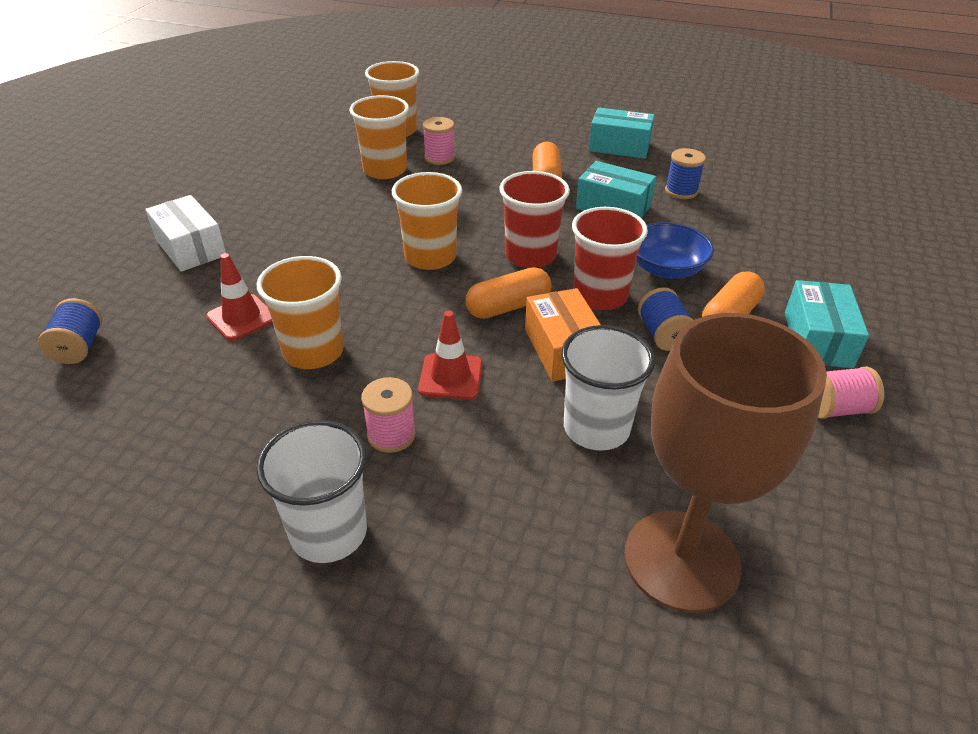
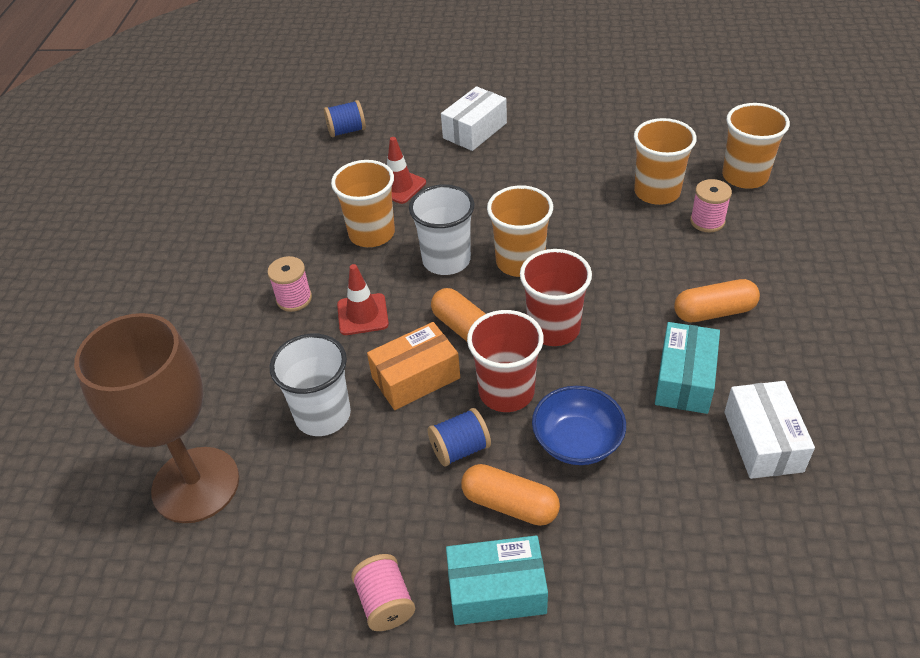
camera: 80 degrees right, 5 degrees up
white cup [256,420,367,563] -> white cup moved to [409,184,475,275]
turquoise box [589,107,655,159] -> none
blue spool [665,148,706,199] -> white box [724,381,815,479]

